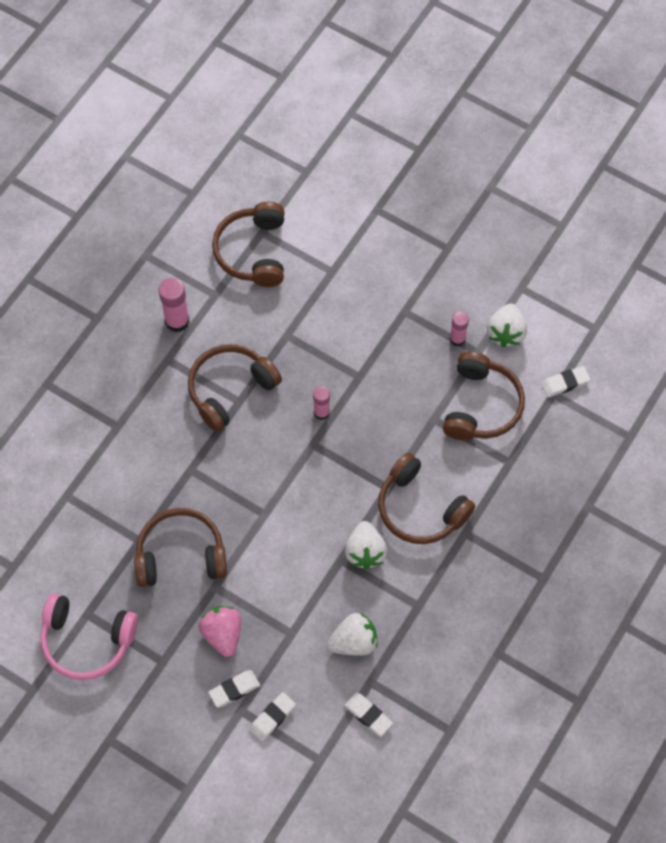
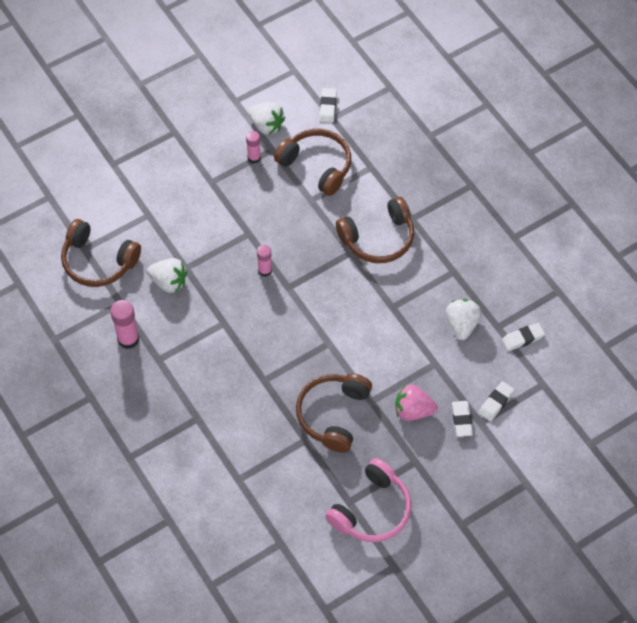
camera: 65 degrees left, 5 degrees down
brown headphones [188,344,282,432] -> none
white eraser [249,692,296,742] -> white eraser turned 60 degrees clockwise [478,381,515,421]
white strawberry [345,521,387,569] -> white strawberry moved to [147,258,187,293]

